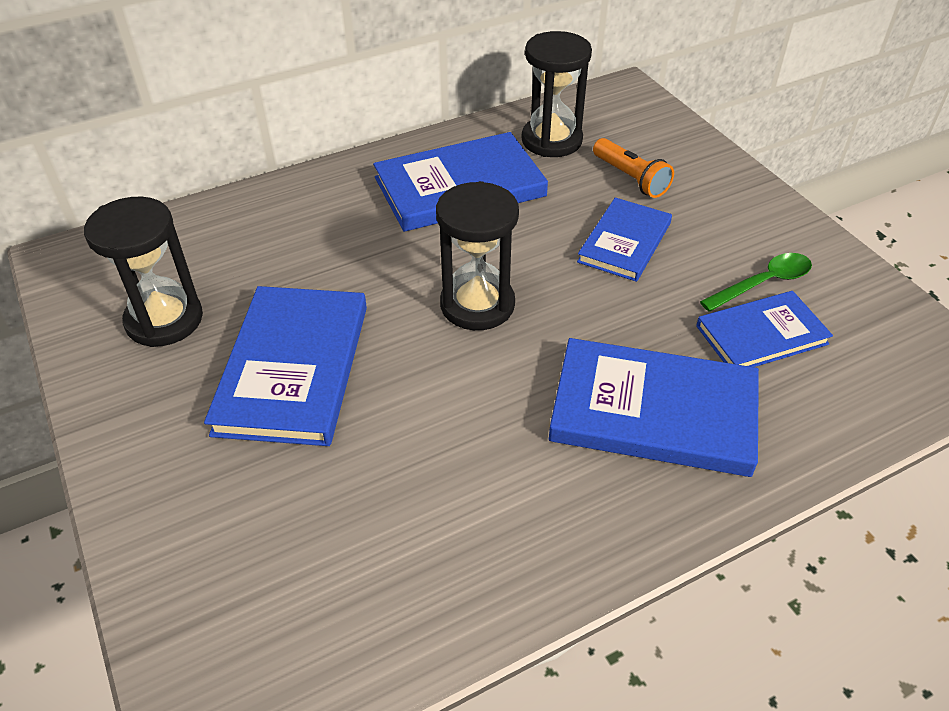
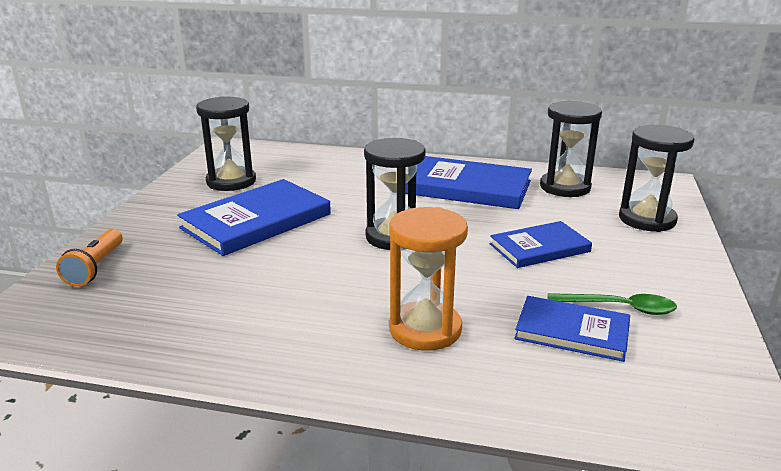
camera: 40 degrees right, 20 degrees down
blue book [549,338,759,477] -> orange hourglass [389,207,468,351]
orange flashlight [593,138,674,198] -> orange flashlight moved to [56,229,123,287]
none -> black hourglass [619,125,695,232]

